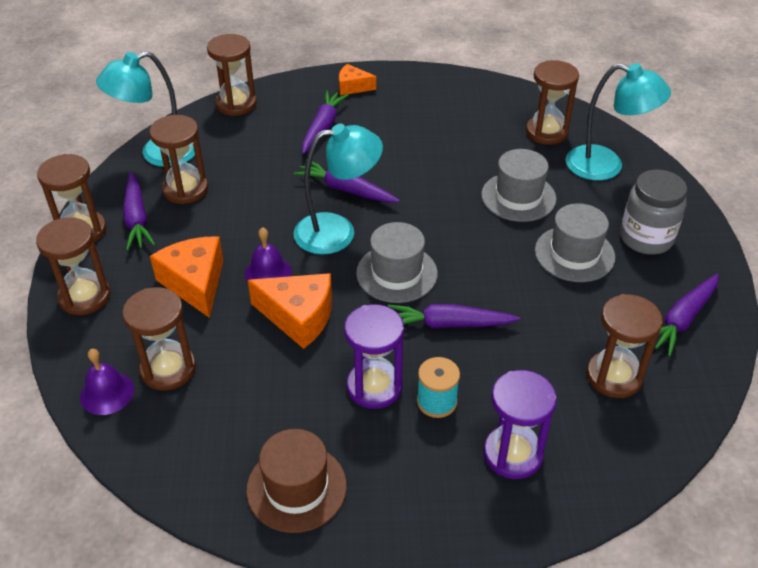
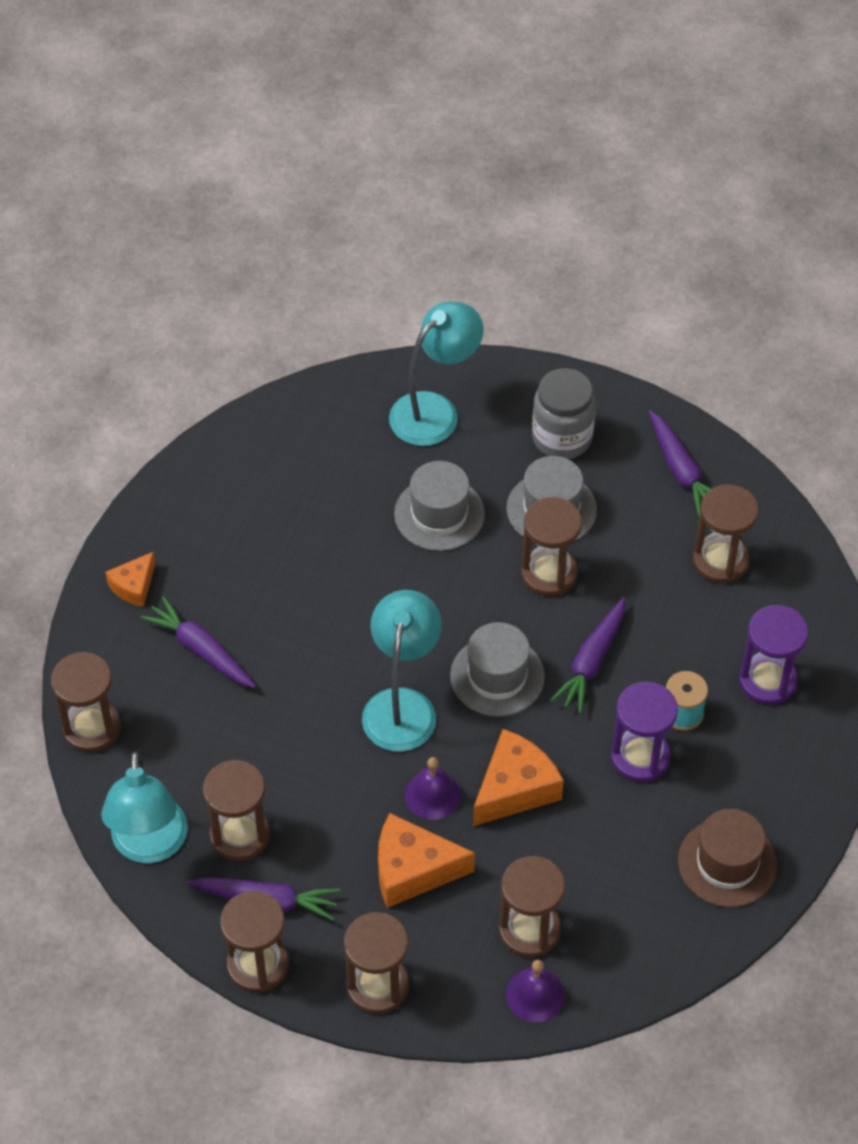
camera: 65 degrees left, 10 degrees up
purple carrot [294,159,400,203] -> none
brown hourglass [526,60,579,145] -> brown hourglass moved to [521,497,582,596]

